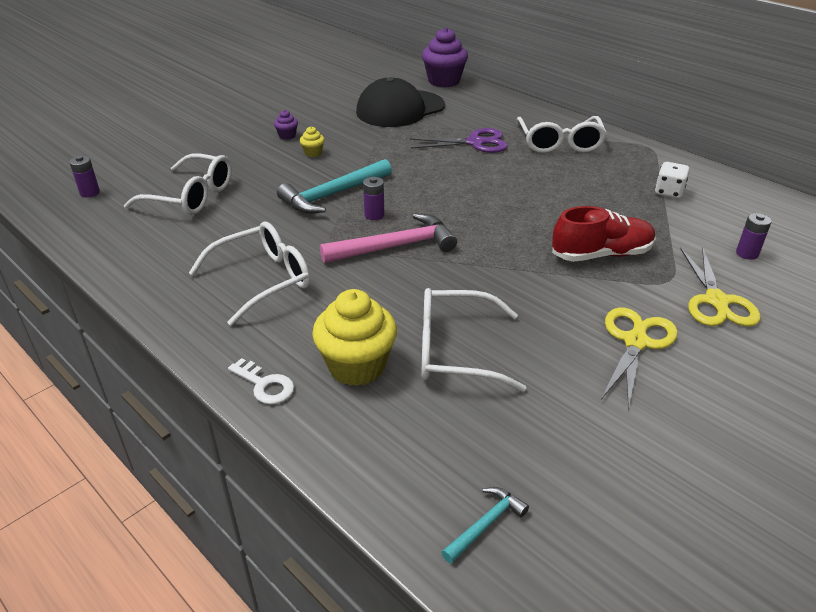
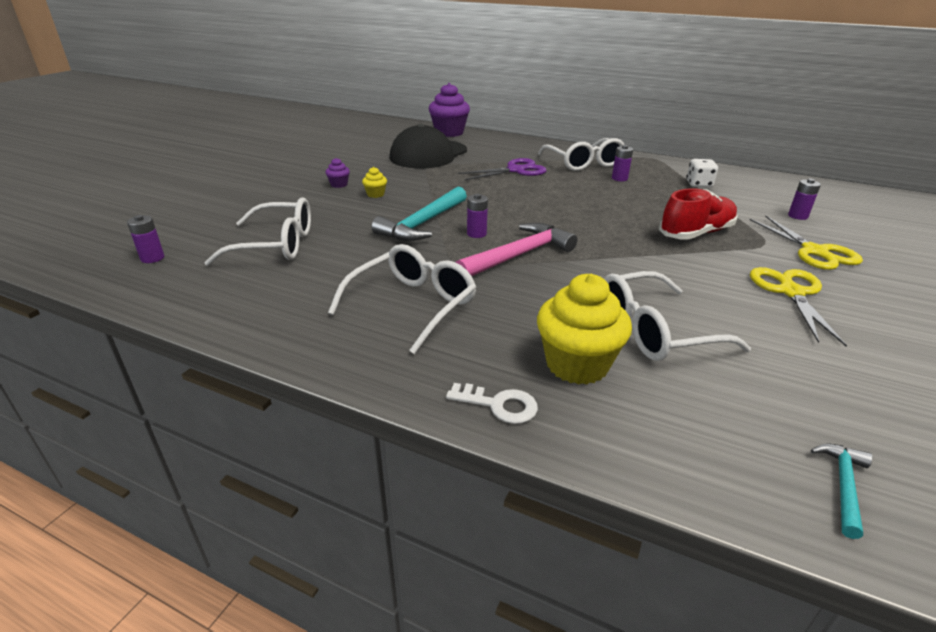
camera: 20 degrees left, 5 degrees down
none -> purple battery [612,145,633,181]

